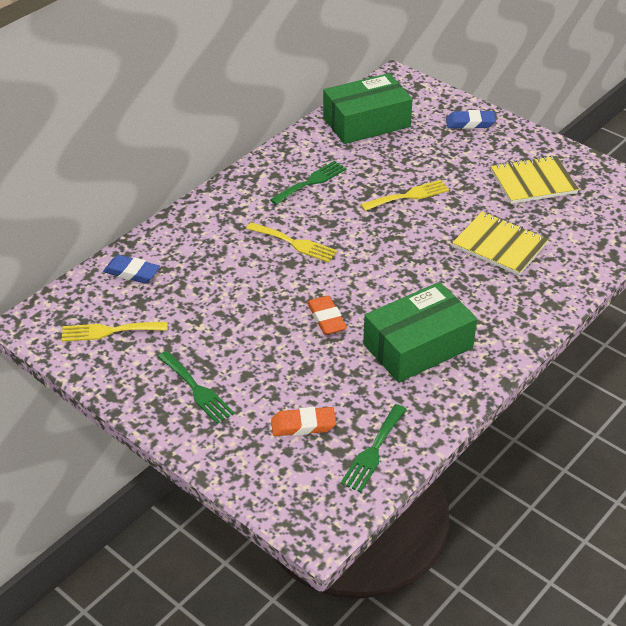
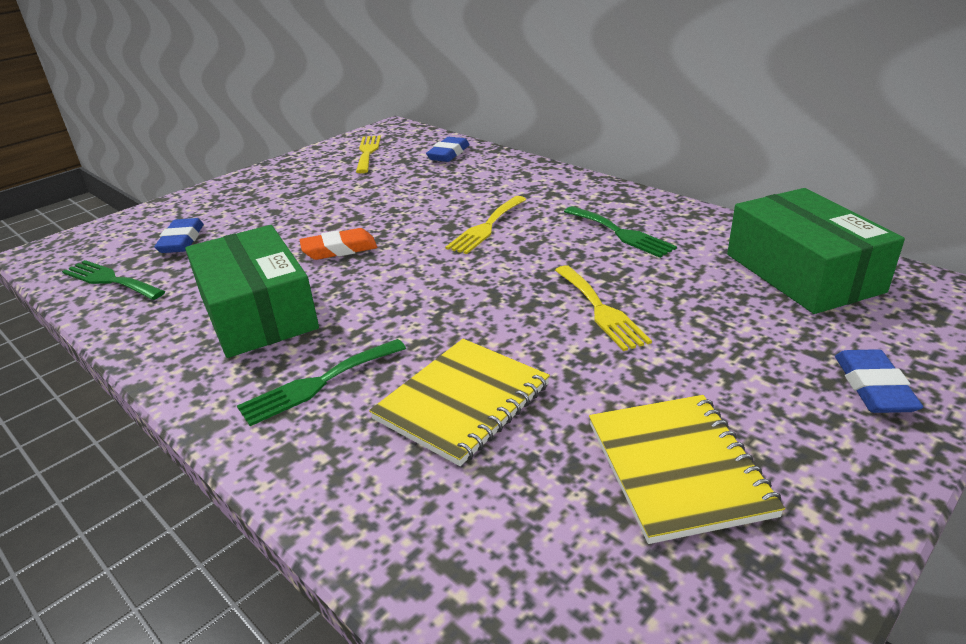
camera: 95 degrees right, 10 degrees down
green fork [158,351,235,424] -> green fork moved to [237,339,406,426]
orange eraser [271,407,336,436] -> blue eraser [154,218,204,253]

